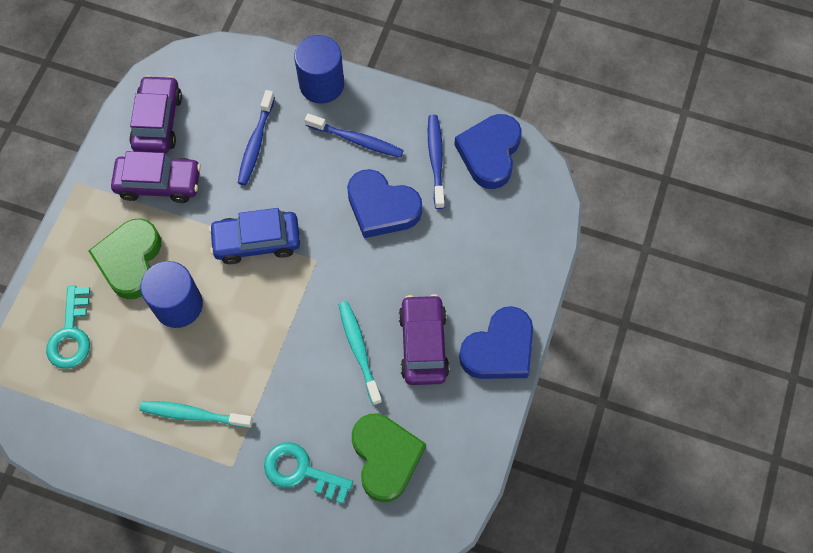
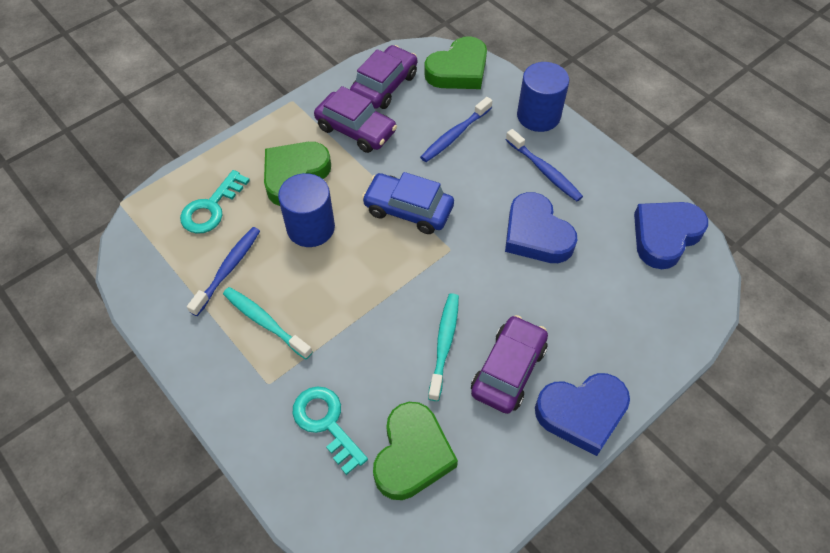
camera: 30 degrees right, 10 degrees down
blue toothbrush [428,115,445,209] -> blue toothbrush moved to [187,227,260,316]
none -> green heart [424,36,487,89]

